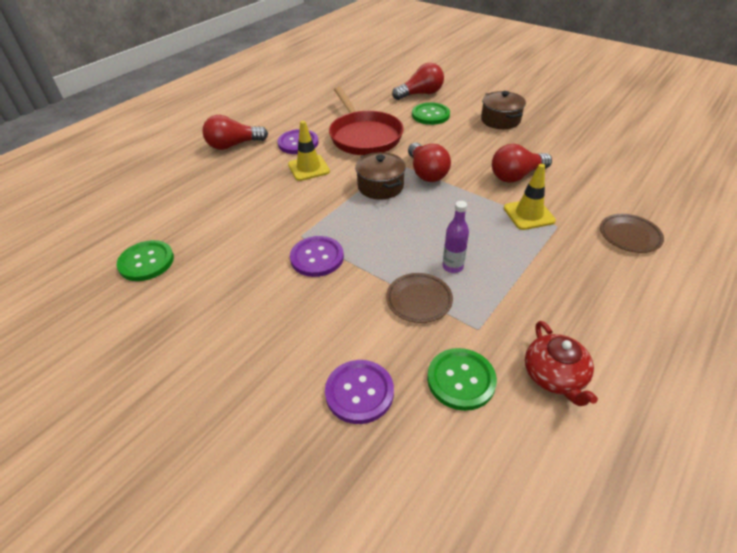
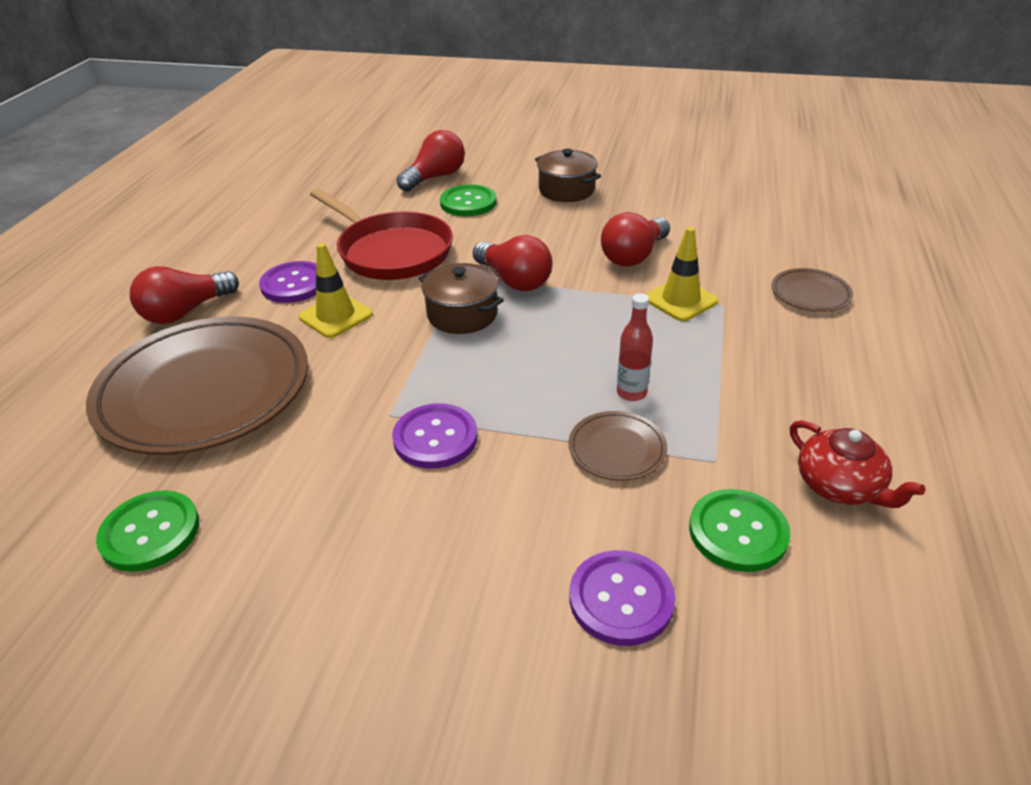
camera: 25 degrees left, 5 degrees down
purple bottle [443,201,469,273] -> red bottle [617,293,653,401]
none -> brown plate [86,316,308,455]

